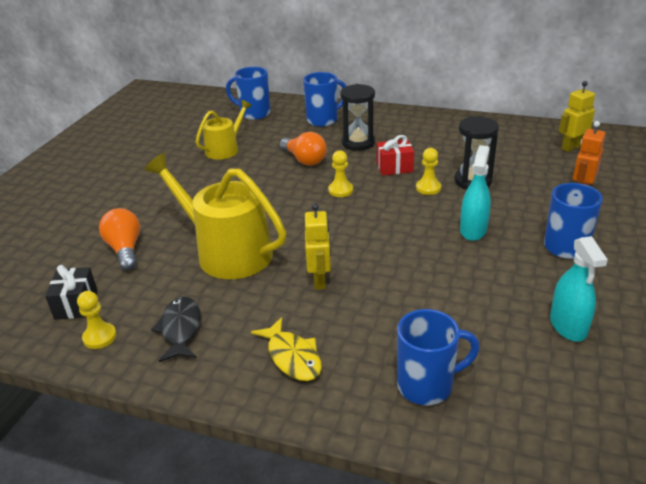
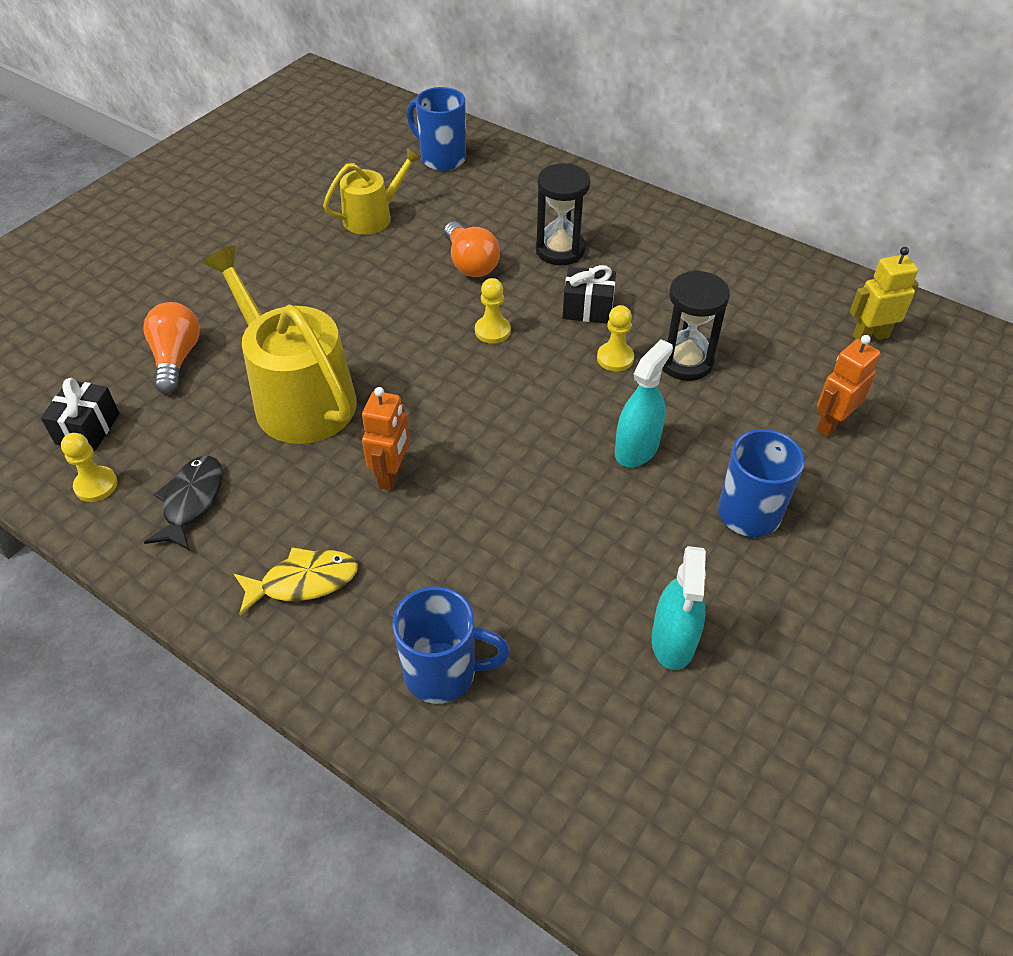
camera: 15 degrees right, 15 degrees up
yellow fish [251,317,322,381] -> yellow fish turned 90 degrees counterclockwise [234,547,358,615]
blue mug [303,72,346,127] -> none
yellow robot [305,204,331,290] -> orange robot [362,387,410,491]
red gift [377,135,414,176] -> black gift [563,265,616,324]

